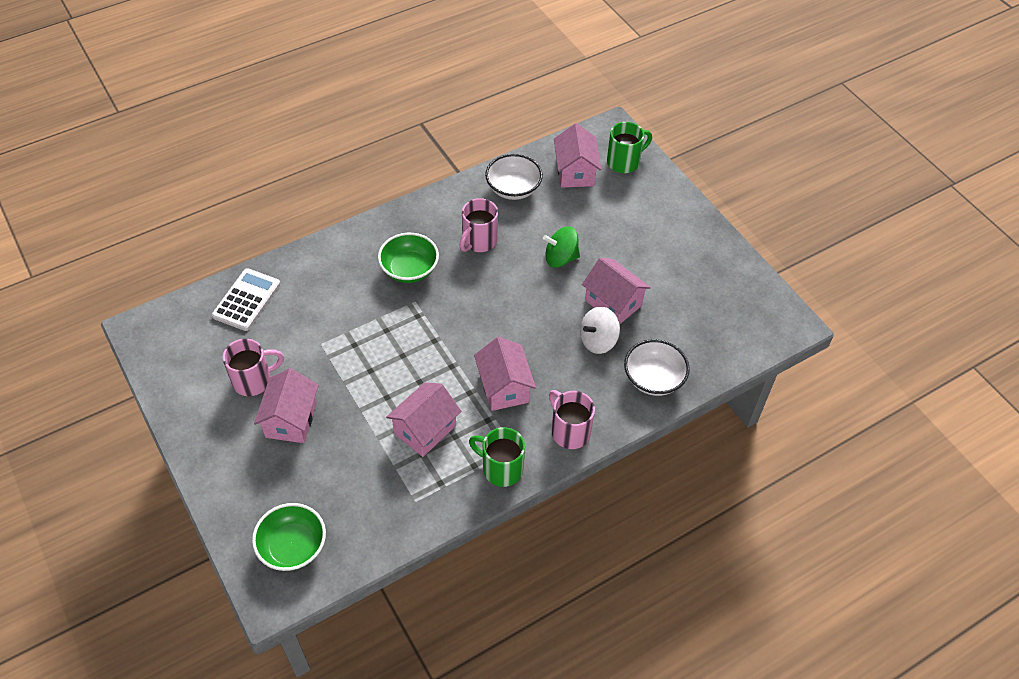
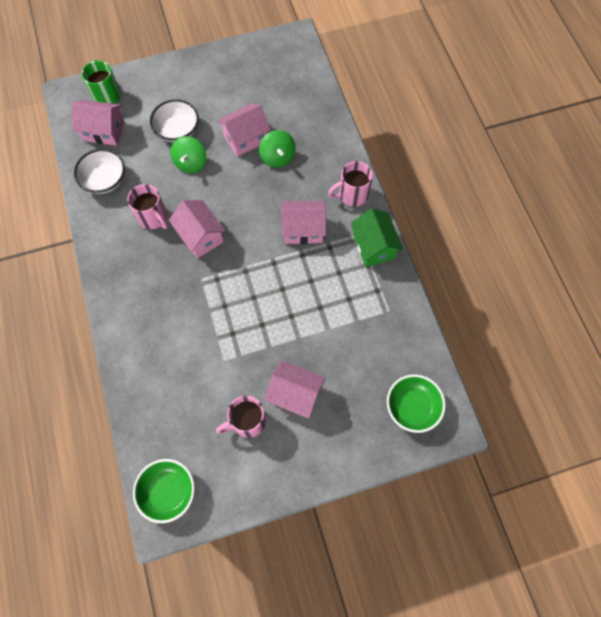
camera: 75 degrees left, 15 degrees up
white calculator [212,268,281,331] -> none
pink mug [223,339,284,396] -> pink mug turned 105 degrees counterclockwise [216,396,266,438]
green bowl [378,233,439,283] -> green bowl moved to [133,459,195,523]
pink house [386,382,461,457] -> pink house moved to [169,200,225,258]
green mug [469,427,525,487] -> green house [351,208,403,267]
white spinning top [580,307,620,354] -> green spinning top [259,130,296,168]
white bowl [624,339,690,396] -> white bowl moved to [150,99,199,142]

